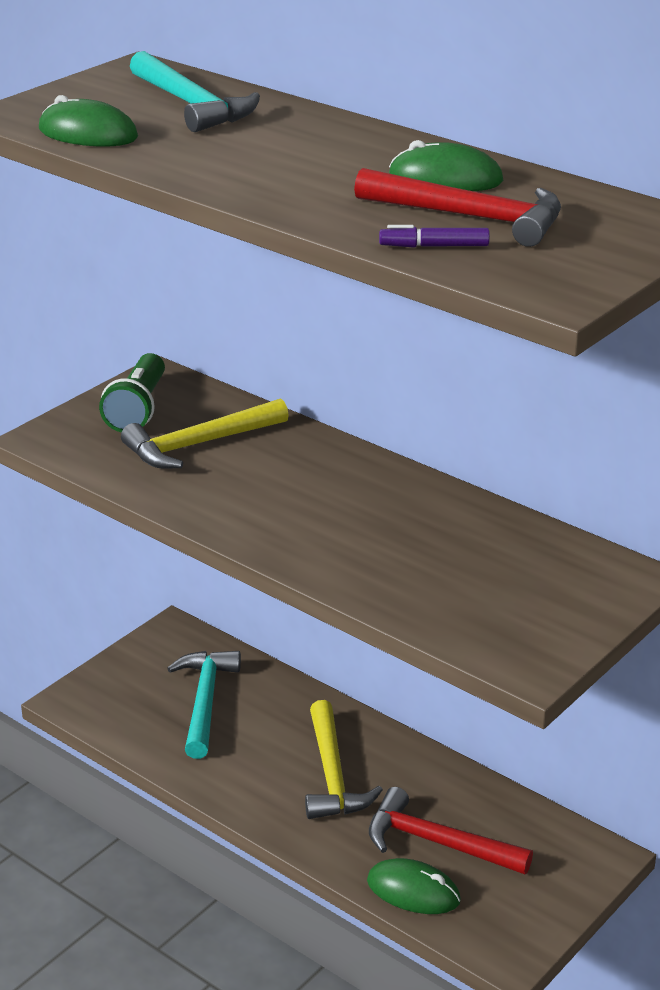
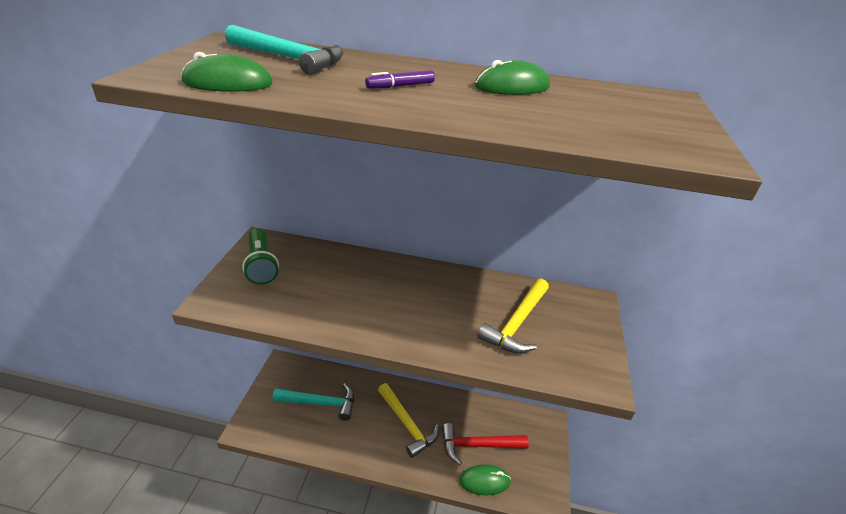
camera: 30 degrees left, 5 degrees up
yellow hammer [121,399,289,469] -> yellow hammer moved to [477,279,549,353]
turquoise hammer [167,651,241,759] -> turquoise hammer turned 120 degrees clockwise [272,383,354,421]
red hammer [354,168,561,247] -> none
purple marker [379,225,490,248] -> purple marker moved to [365,70,435,88]

